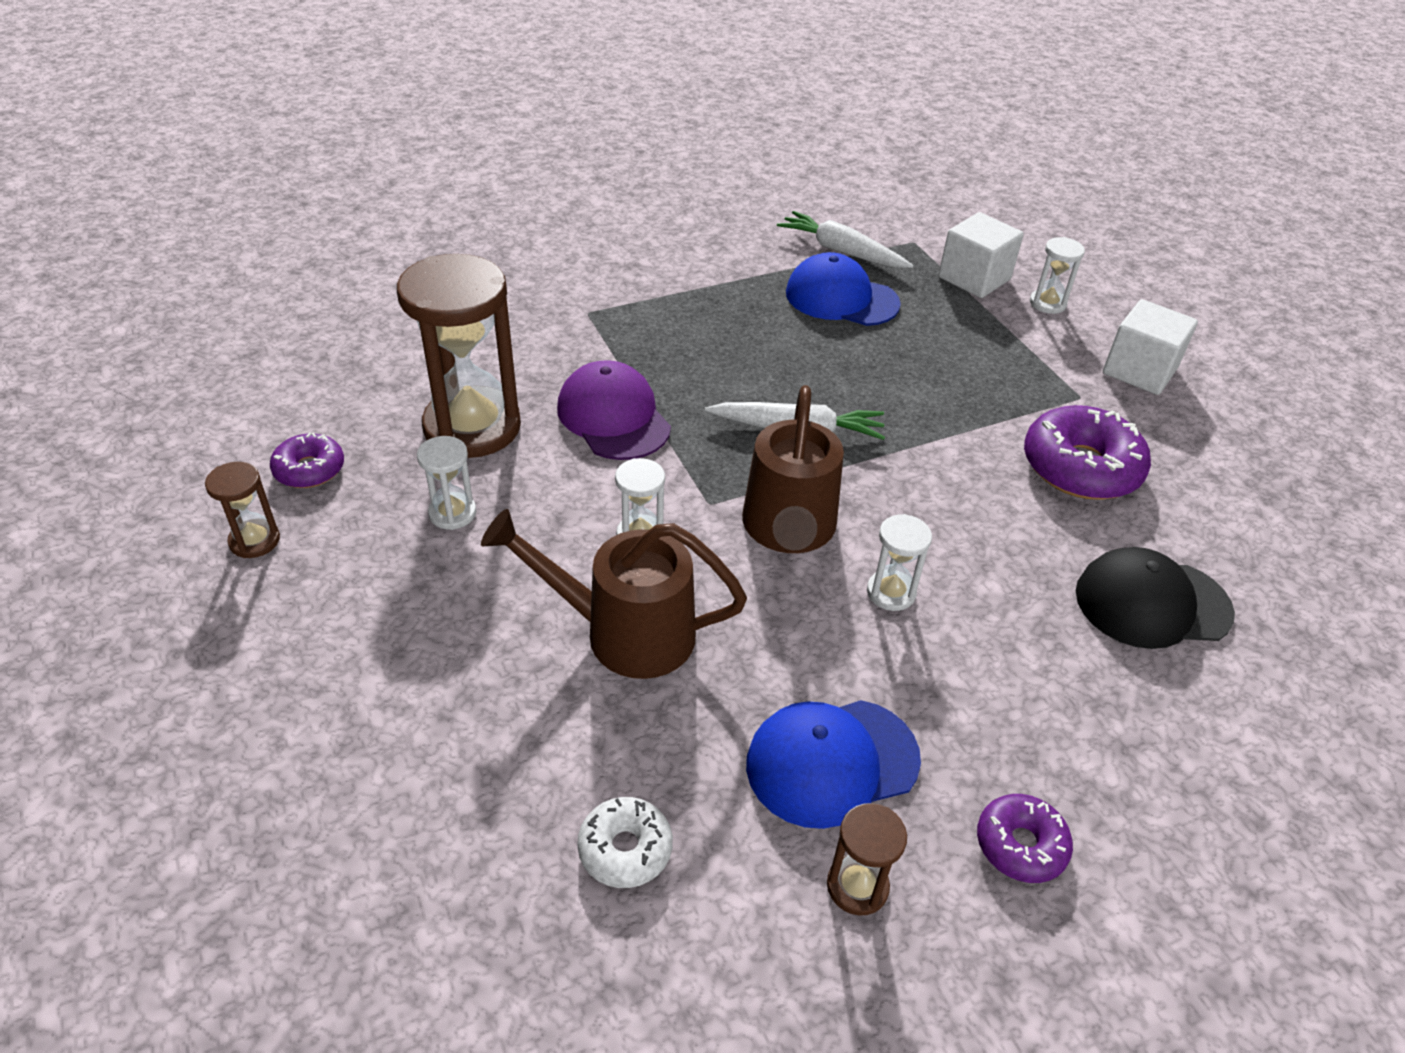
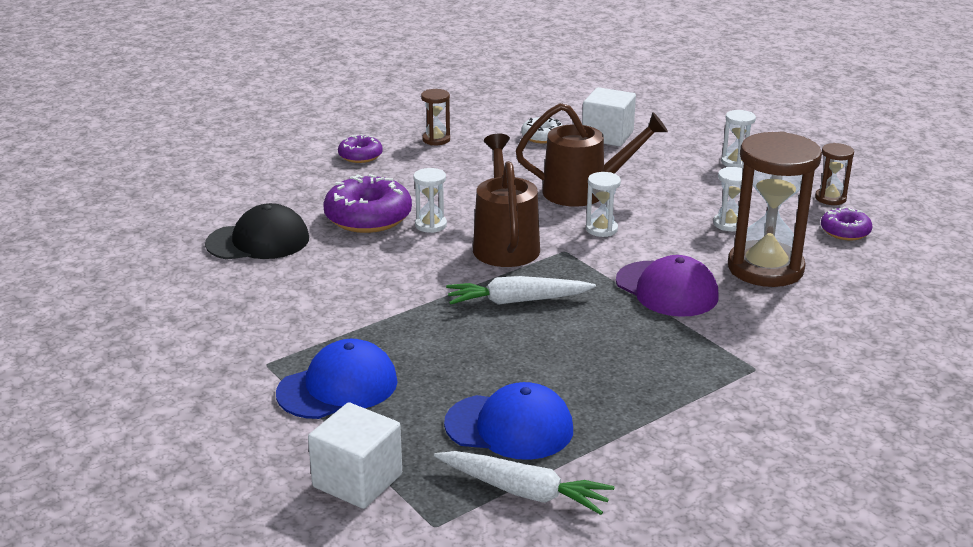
camera: 170 degrees right, 15 degrees down
blue cap [746,700,921,829] -> blue cap moved to [276,339,397,419]
purple donut [1024,405,1151,500] -> purple donut moved to [323,174,412,233]
white hourglass [1030,237,1085,314] -> white hourglass moved to [721,110,756,168]
white cube [1103,299,1198,395] -> white cube moved to [582,87,636,146]

